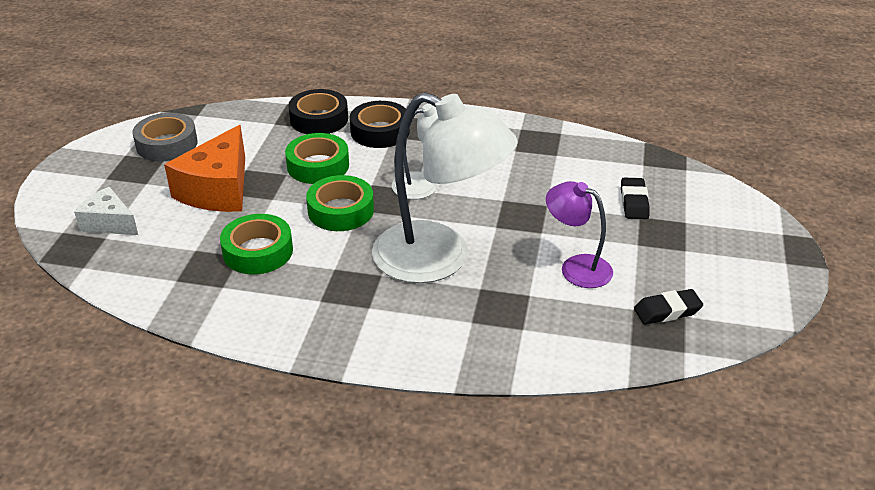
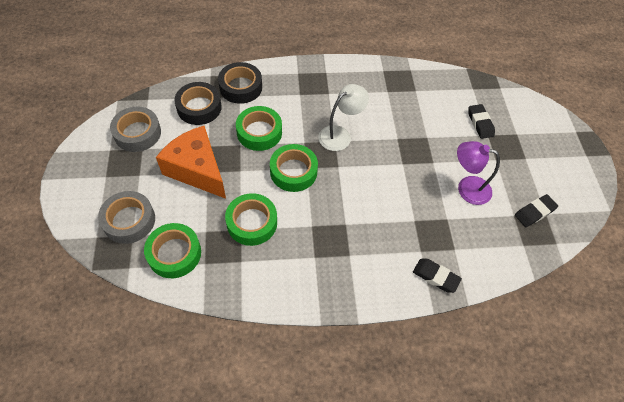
camera: 20 degrees left, 20 degrees up
white cheese [74,187,138,235] -> grey tape [98,191,155,244]
orange cheese [164,125,245,212] -> orange cheese turned 135 degrees clockwise [156,126,226,199]
black tape [350,101,410,148] -> black tape moved to [174,82,222,125]
white lamp [372,92,518,283] -> none
none -> green tape [144,223,201,278]
none -> black eraser [413,259,462,293]

